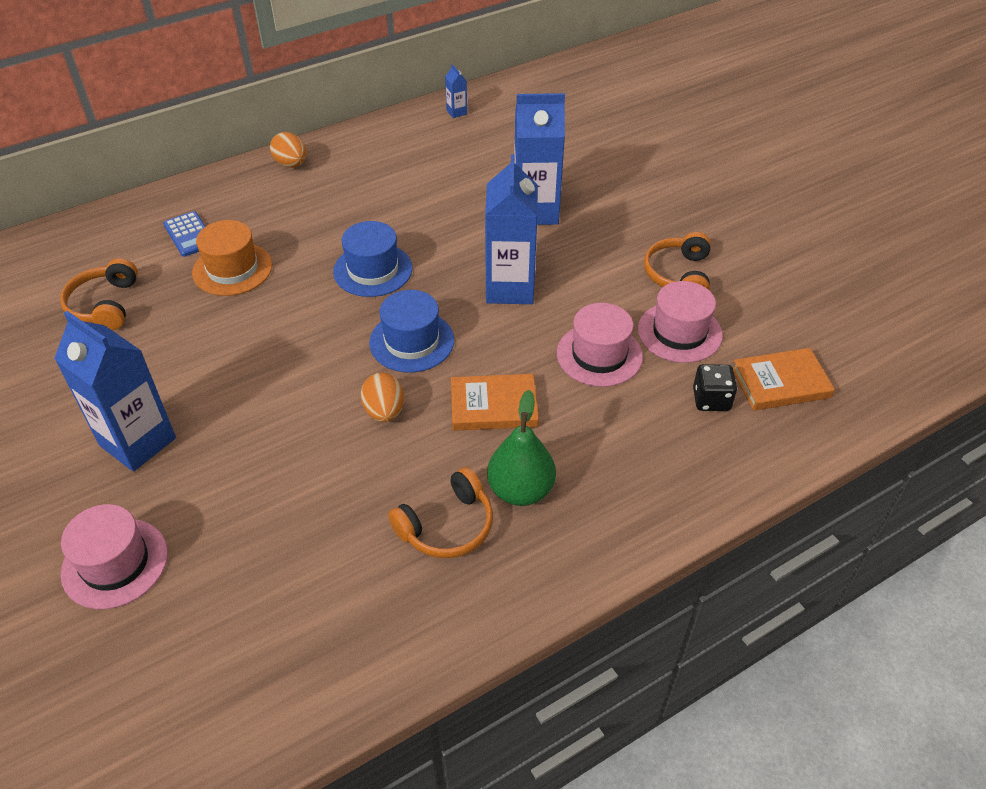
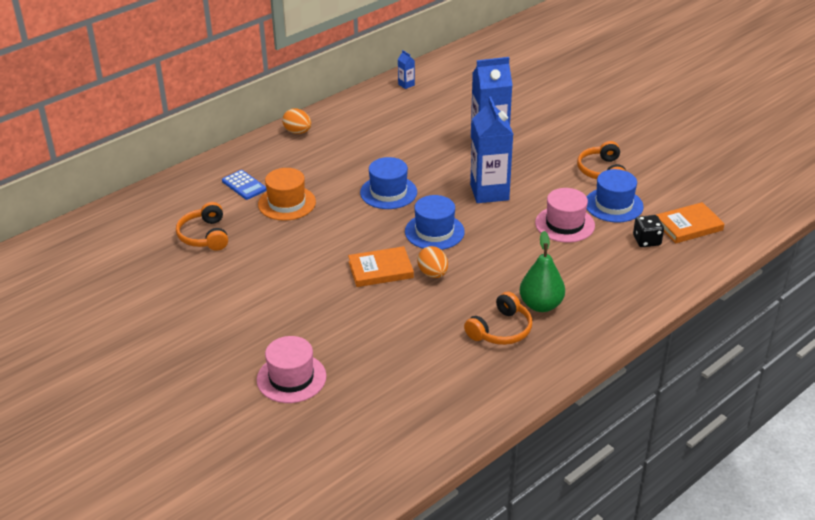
camera: 10 degrees left, 10 degrees down
blue carton [54,311,176,472] -> none
orange book [451,374,539,431] -> orange book moved to [348,246,414,287]
pink hat [638,281,723,363] -> blue hat [587,169,644,222]

